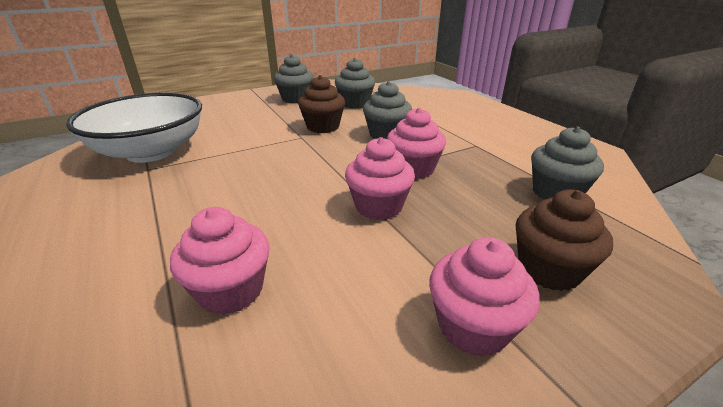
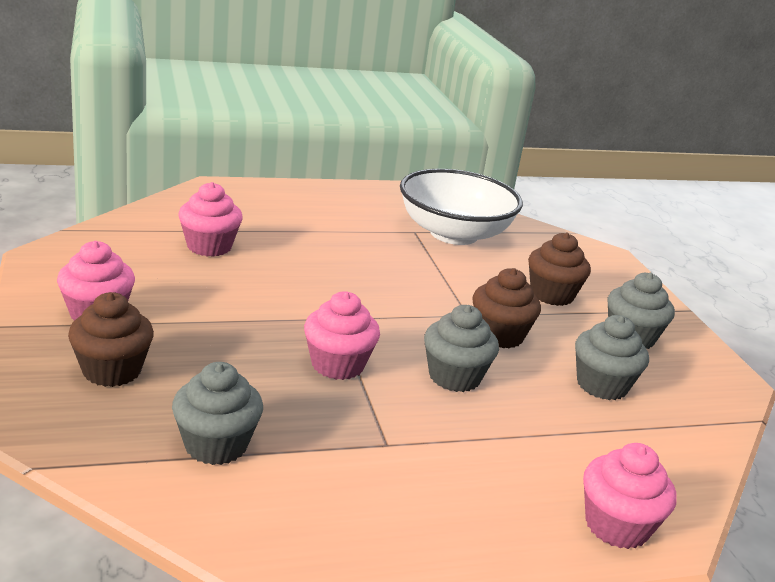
camera: 100 degrees right, 5 degrees down
pink cupcake [345,137,415,220] -> pink cupcake moved to [583,443,676,549]
none -> brown cupcake [528,232,591,306]

